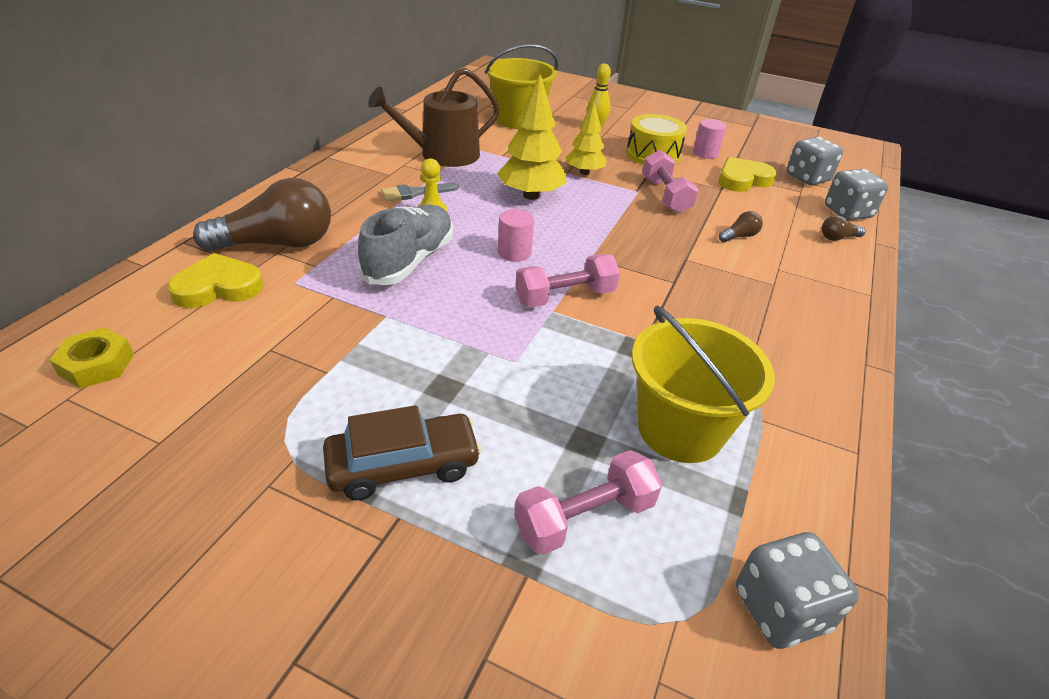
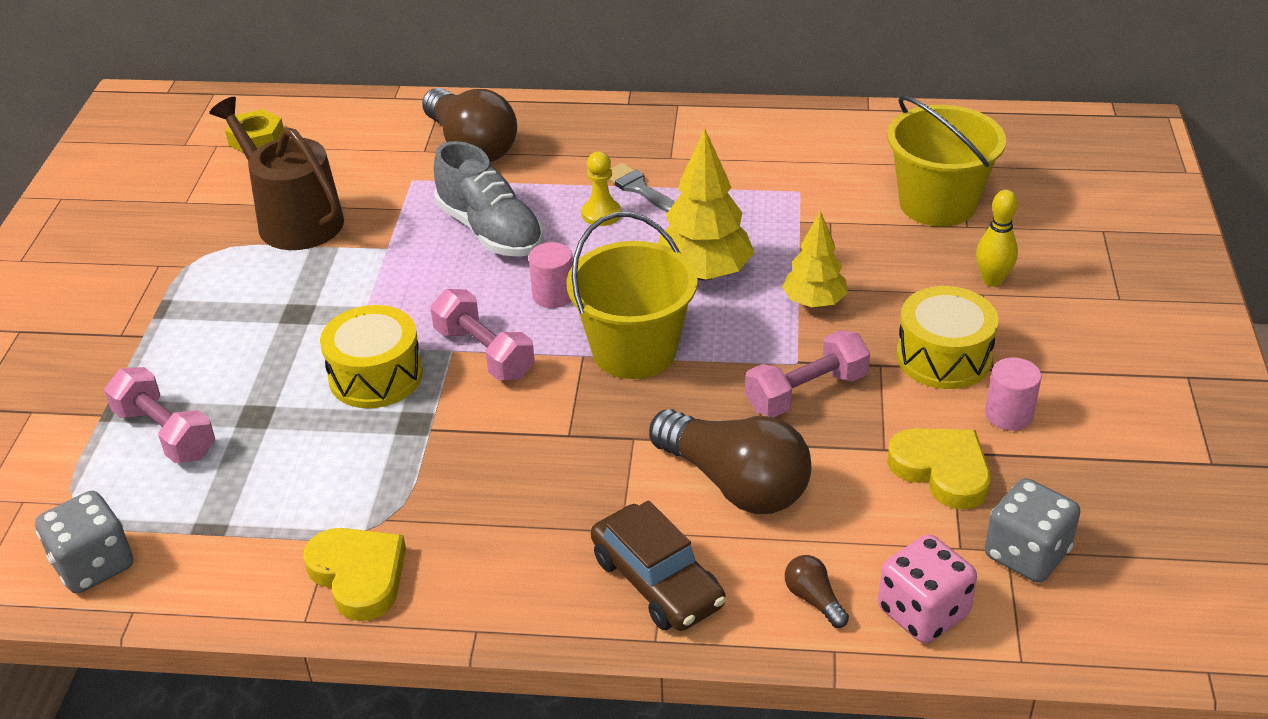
camera: 75 degrees right, 0 degrees up
yellow heart [167,253,264,308] -> yellow heart moved to [303,528,406,621]
brown car [323,405,482,500] -> brown car moved to [591,501,726,631]
grey shoe [358,205,453,285] -> grey shoe turned 45 degrees clockwise [434,141,544,257]
brown watering can [368,68,500,167] -> brown watering can moved to [209,97,344,250]
yellow bucket [632,306,775,463] -> yellow bucket moved to [566,212,698,379]
brown light bulb [719,211,763,242] -> brown light bulb [649,409,812,514], size x2.40
grey dice [825,169,888,221] -> pink dice [878,534,977,643]
none -> yellow drum [320,305,423,408]

